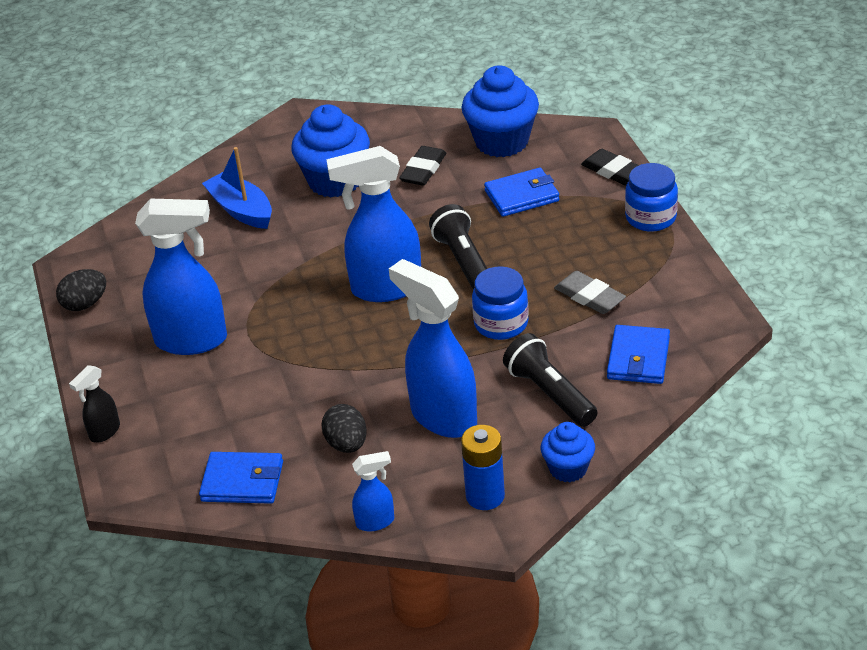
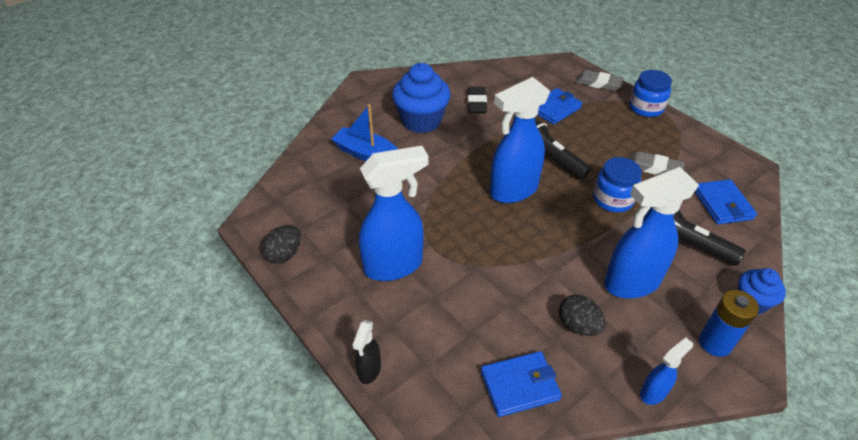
camera: 25 degrees left, 5 degrees up
blue spray bottle [389,259,477,438] -> blue spray bottle turned 45 degrees counterclockwise [604,167,699,298]
blue cupcake [462,65,539,157] -> none
black eraser [581,149,639,186] -> grey eraser [575,70,624,91]

